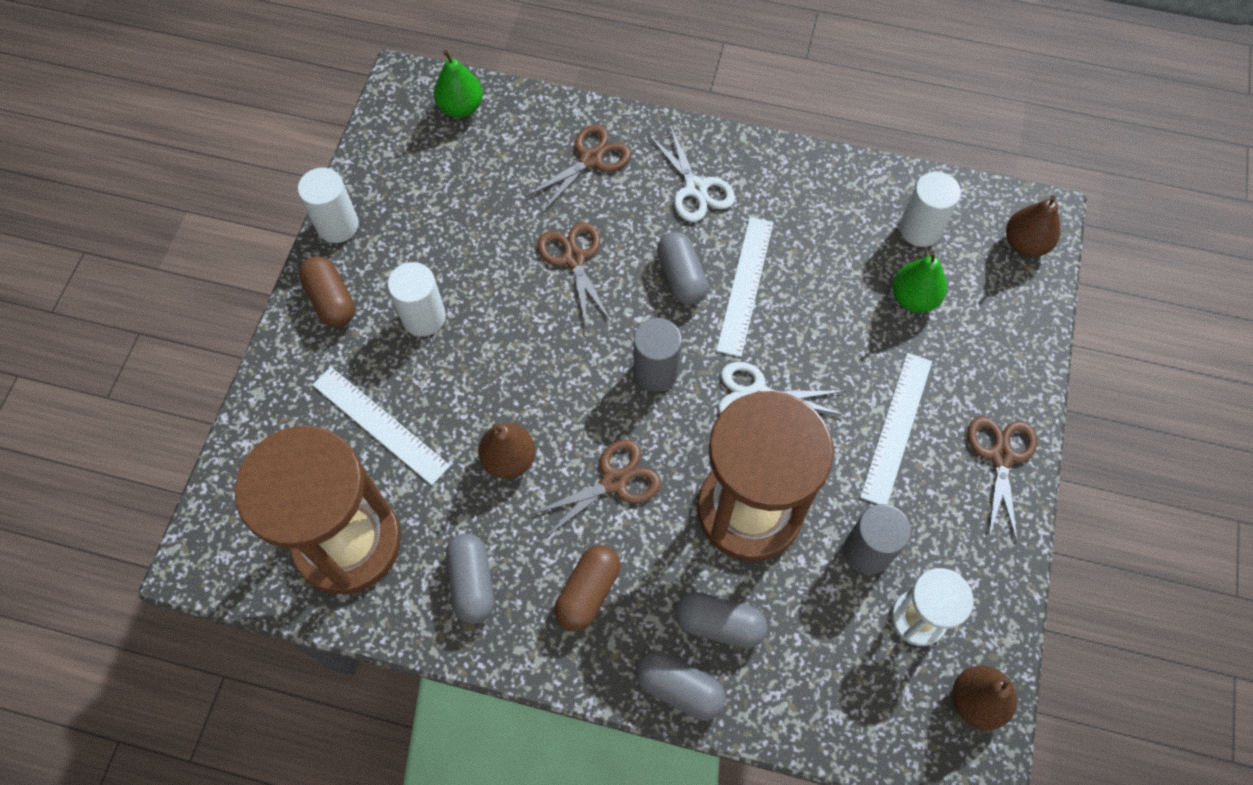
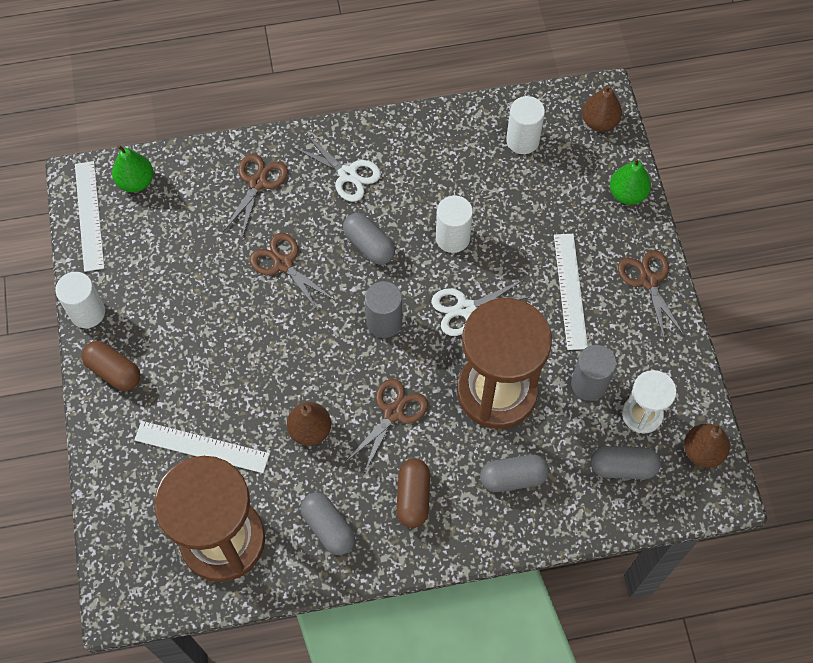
camera: 25 degrees left, 0 degrees up
white cylinder [388,262,446,336] -> white cylinder moved to [436,196,473,253]
grey capsule [636,651,726,720] -> grey capsule moved to [591,446,661,479]
white ruler [716,217,773,357] -> white ruler moved to [75,161,104,272]
green pear [892,251,947,313] -> green pear moved to [610,158,651,205]

